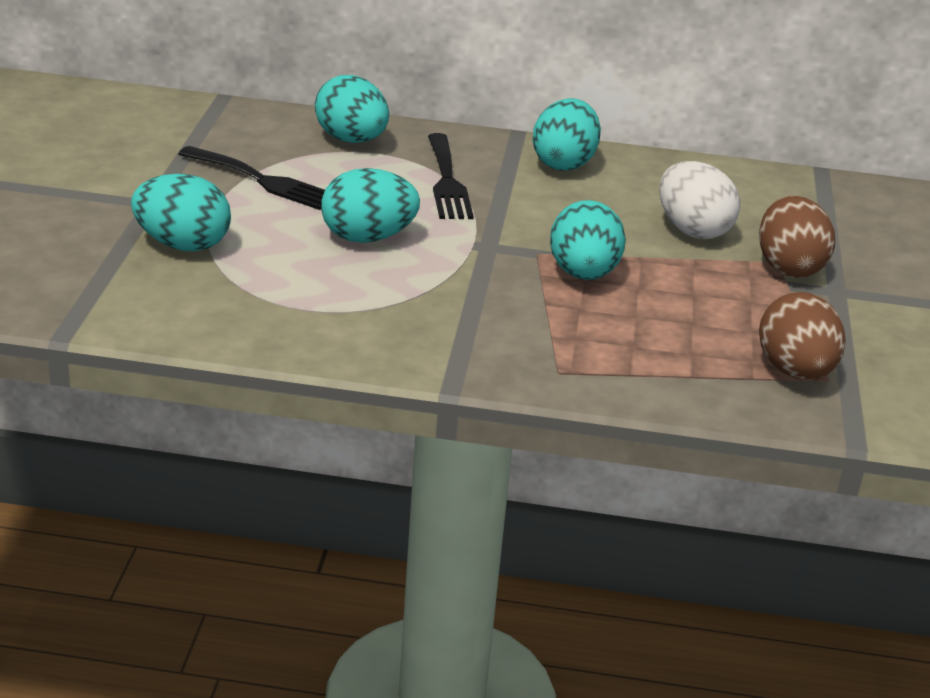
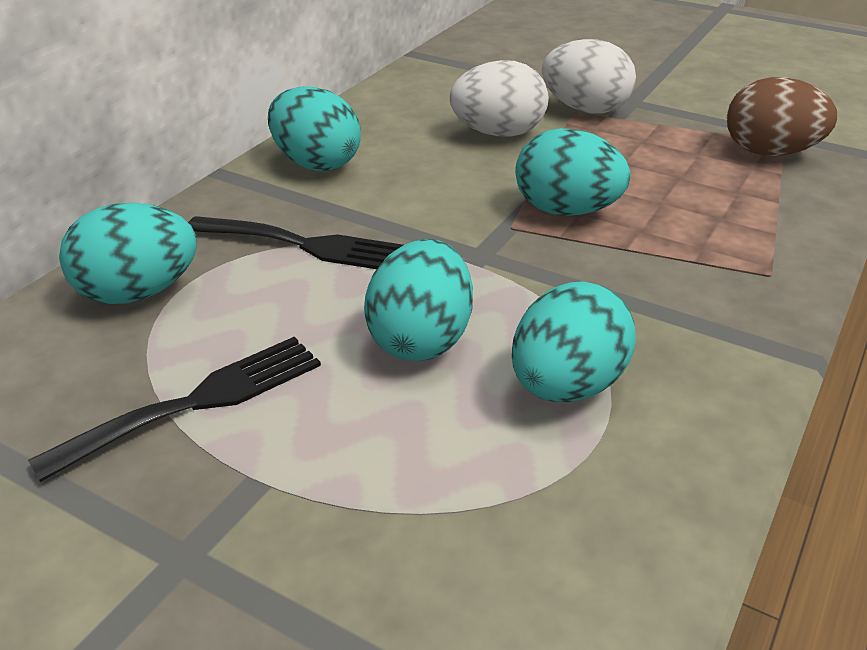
camera: 65 degrees left, 5 degrees up
turquoise egg [131,174,231,251] -> turquoise egg moved to [512,281,636,402]
brown egg [759,195,835,278] -> white egg [542,39,636,114]

